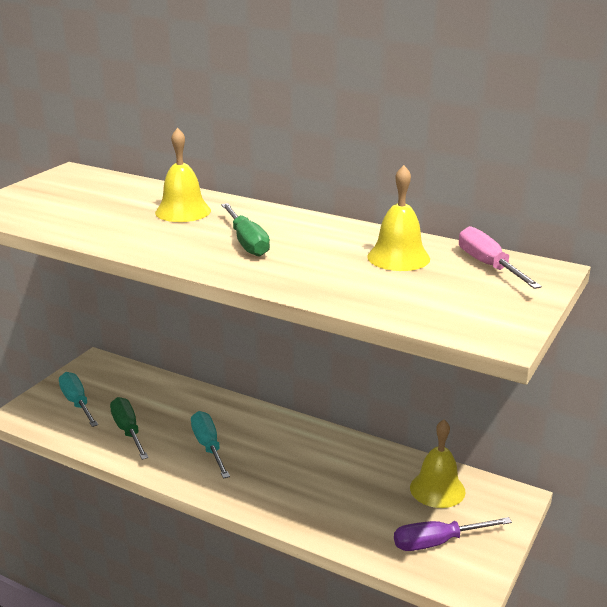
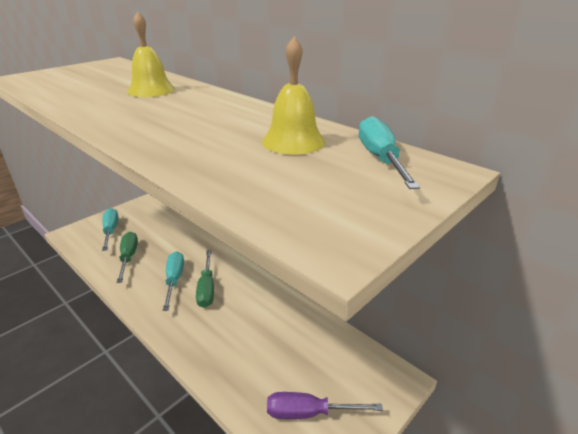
camera: 15 degrees right, 5 degrees up
green screwdriver [221,203,270,257] -> green screwdriver moved to [196,250,214,308]
yellow bell [410,420,466,508] -> none
pink screwdriver [459,226,542,289] -> turquoise screwdriver [359,116,420,189]

